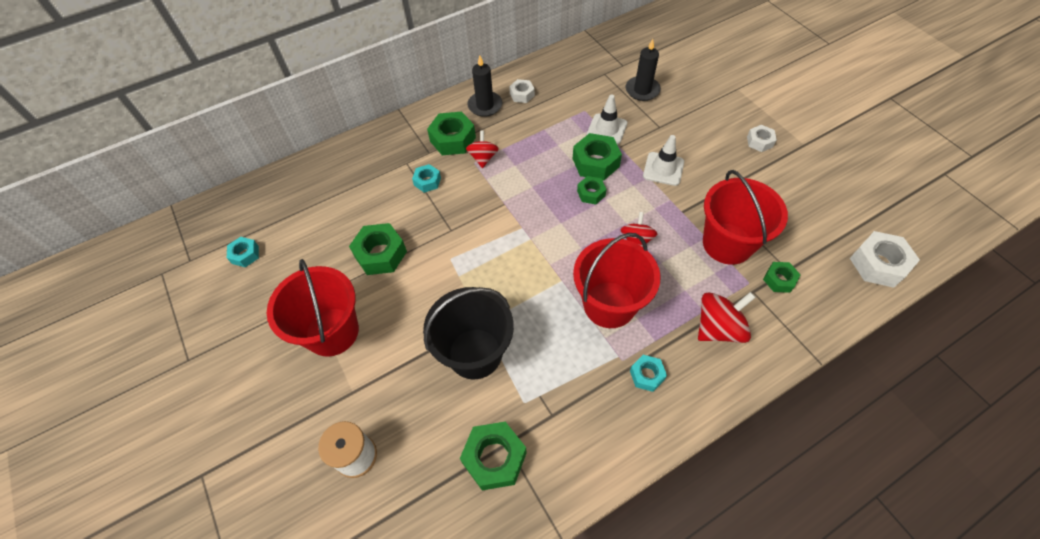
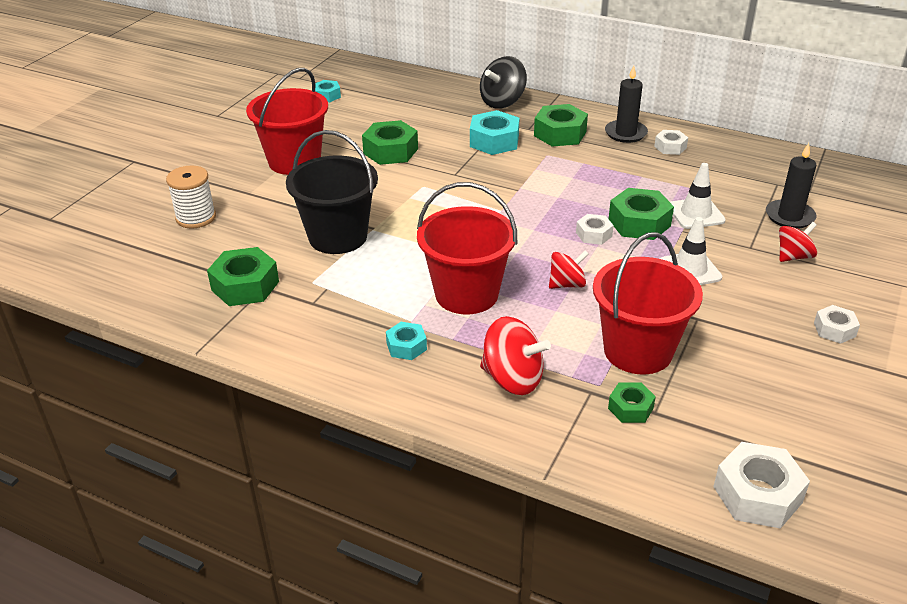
camera: 55 degrees right, 20 degrees down
turquoise nut [412,164,441,193] -> turquoise nut [470,110,520,155], size x1.73
red spinning top [466,130,499,168] -> red spinning top moved to [779,222,817,262]
green nut [577,176,607,205] -> white nut [576,214,614,245]
none -> black spinning top [480,56,527,109]

